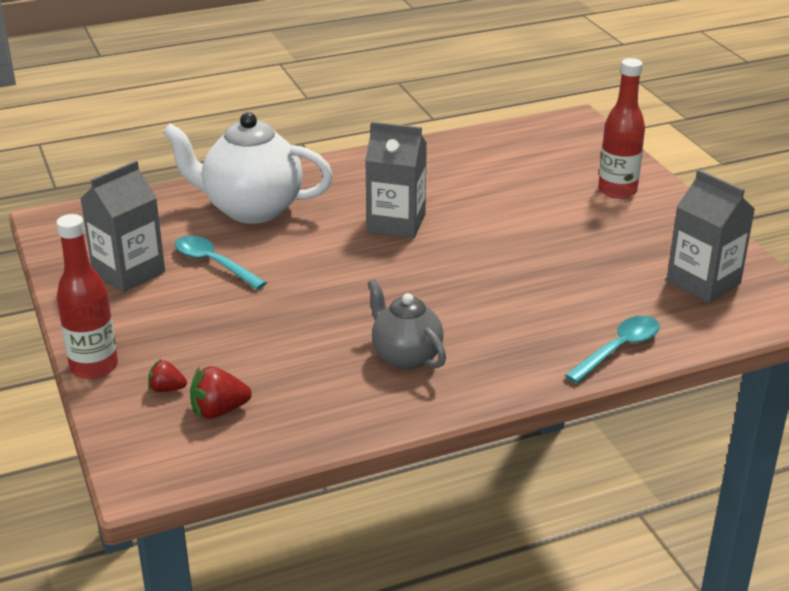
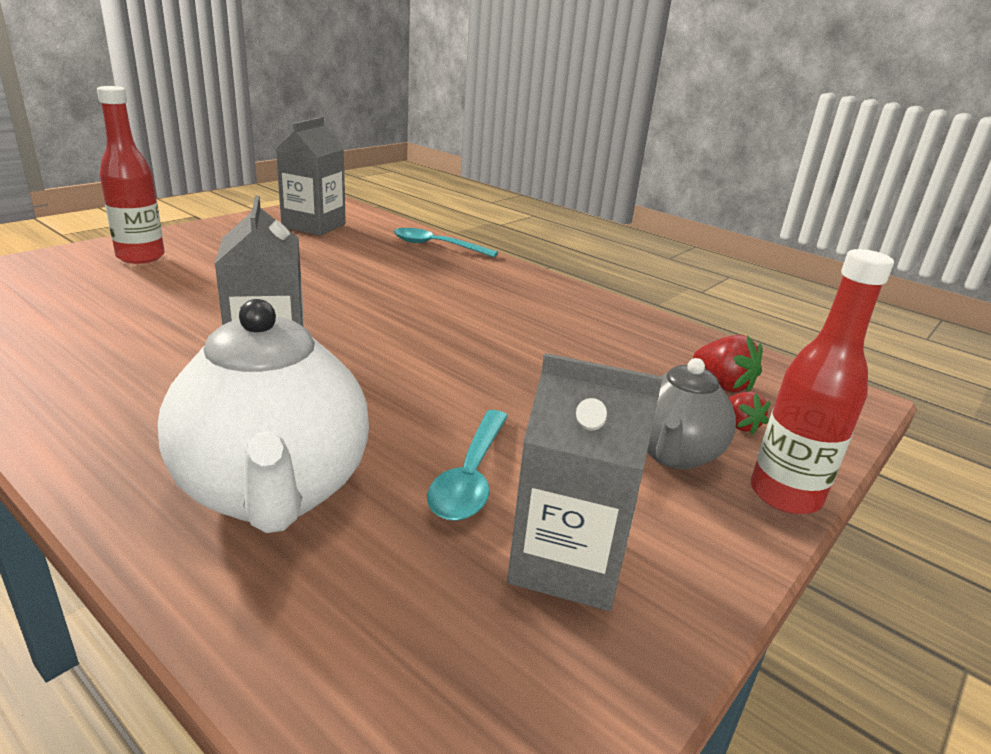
camera: 120 degrees left, 5 degrees down
grey teapot [367,279,446,370] -> grey teapot moved to [647,358,736,469]

